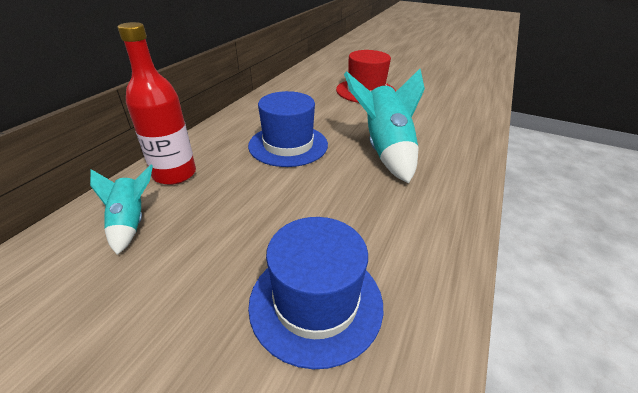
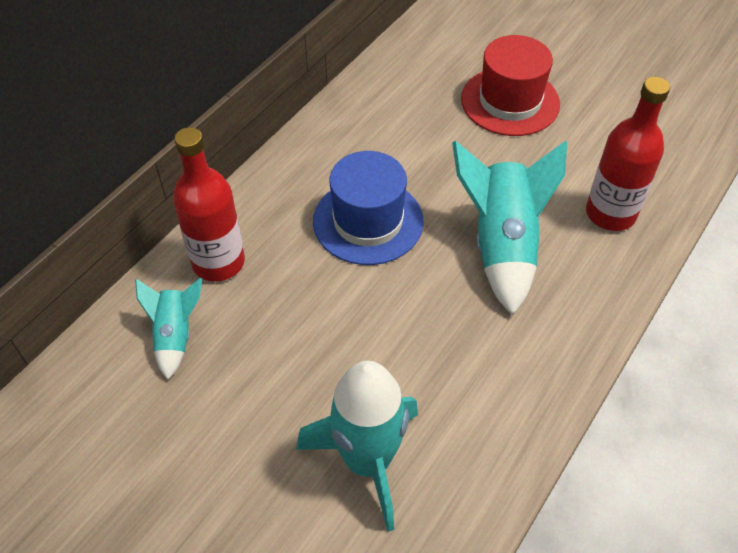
camera: 10 degrees right, 15 degrees up
blue hat [248,217,383,369] -> turquoise rocket [296,361,418,532]
none -> red bottle [586,77,670,231]

